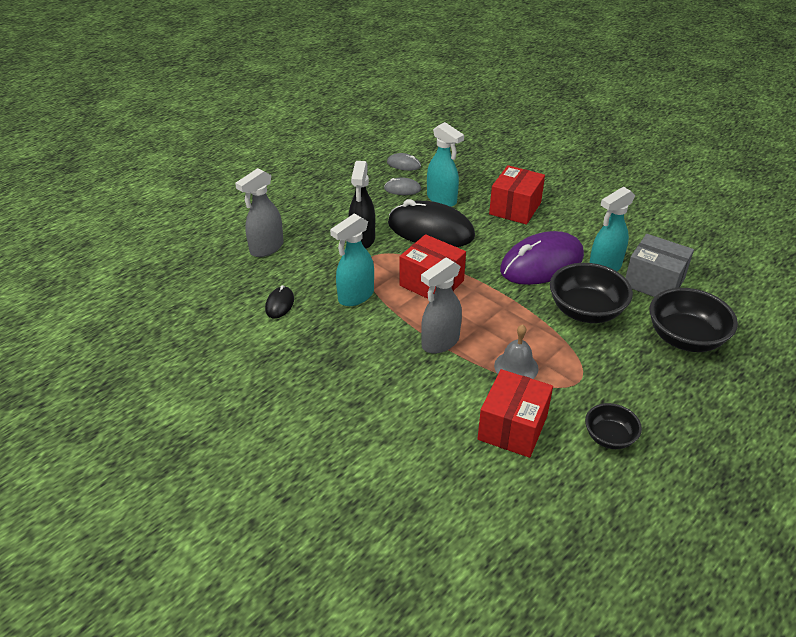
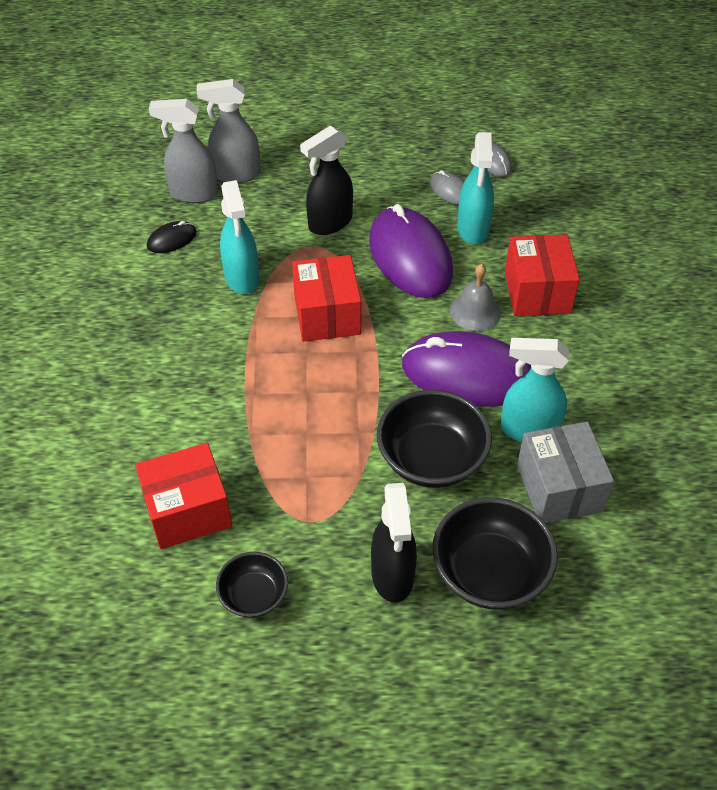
camera: 45 degrees right, 10 degrees up
turquoise spray bottle [330,214,374,306] -> turquoise spray bottle turned 105 degrees counterclockwise [220,180,259,294]
black mouse [388,199,475,247] -> purple mouse [369,204,453,298]
grey spray bottle [421,257,462,354] -> grey spray bottle moved to [149,99,218,203]
red box [489,165,545,225] -> red box turned 75 degrees counterclockwise [505,234,580,316]
grey bell [494,324,539,379] -> grey bell moved to [450,264,501,331]
none -> black spray bottle [371,483,417,603]

